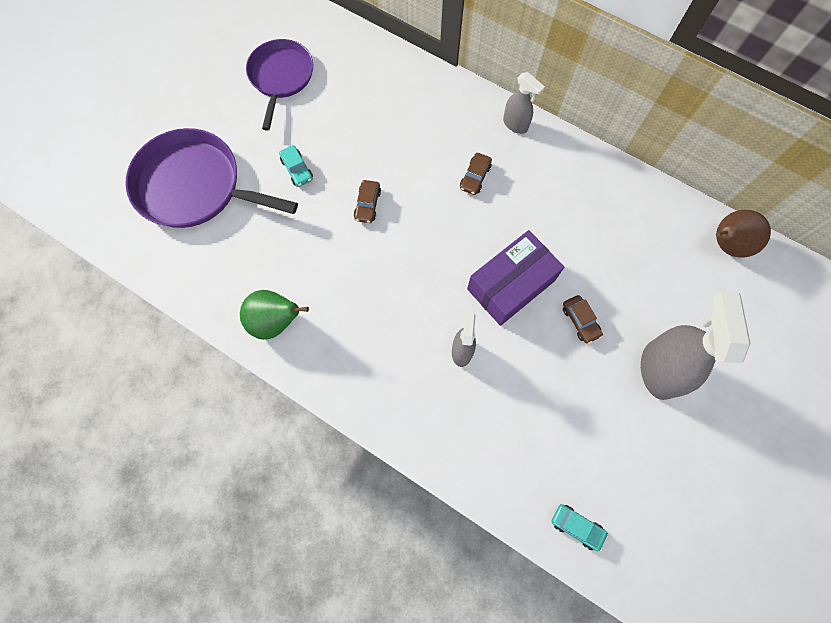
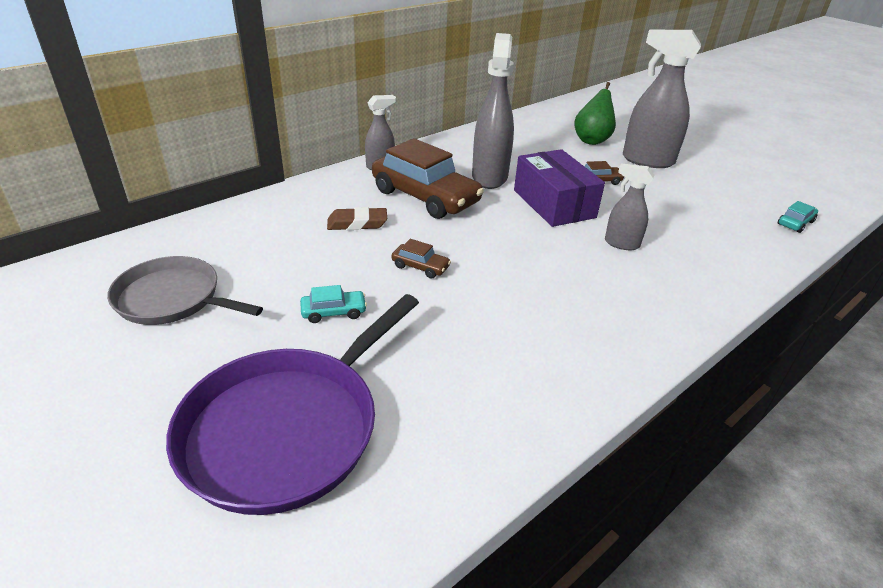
camera: 75 degrees left, 35 degrees down
green pear [240,290,309,340] -> green pear moved to [574,82,616,145]
purple pan [246,39,313,131] -> grey pan [107,256,263,325]
brown car [460,153,492,195] -> brown car [372,138,484,219], size x2.37
brown pear [716,210,771,258] -> none
none -> brown eraser [327,207,387,230]
none -> grey spray bottle [472,33,514,189]

